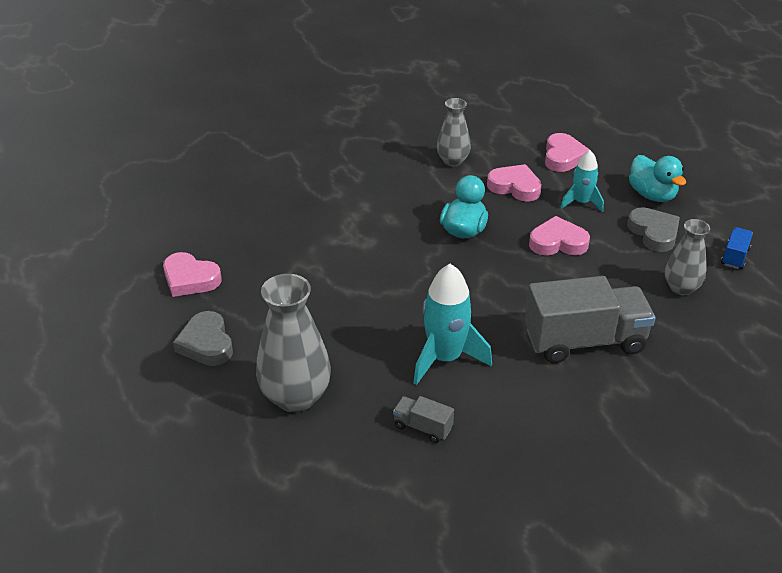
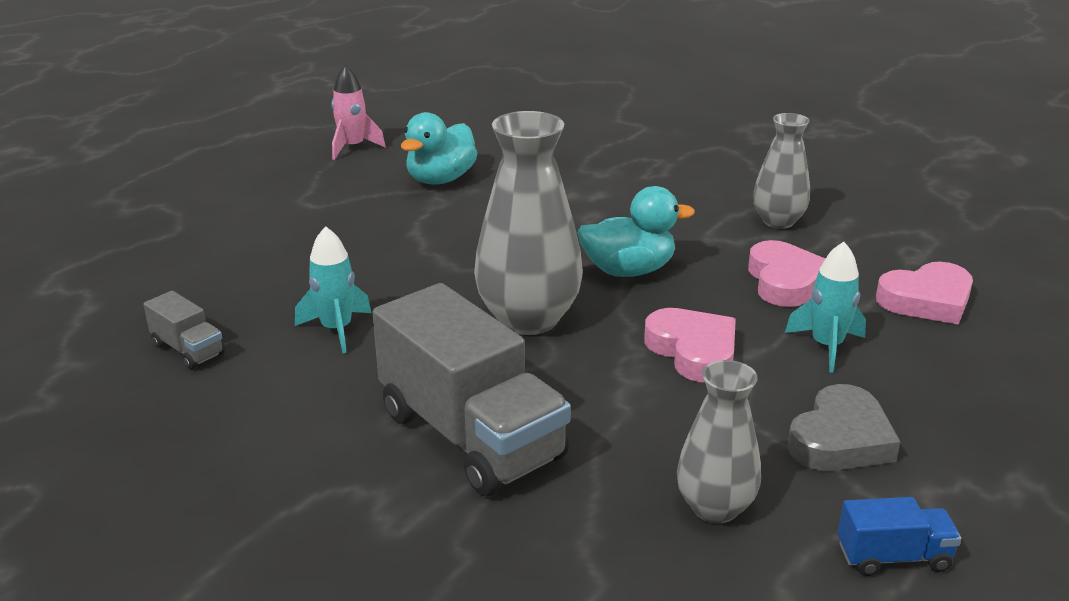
camera: 60 degrees right, 10 degrees down
pink heart [163,252,222,297] -> pink rocket [331,65,386,160]
grey heart [173,311,233,366] -> none
grey vase [256,274,331,412] -> grey vase moved to [474,111,583,335]
grey truck [393,396,454,443] -> grey truck turned 135 degrees clockwise [143,291,225,369]
turquoise rocket [413,263,492,385] -> turquoise rocket [295,226,371,353], size x0.61
turquoise duck [629,155,686,202] -> turquoise duck moved to [401,112,478,185]

